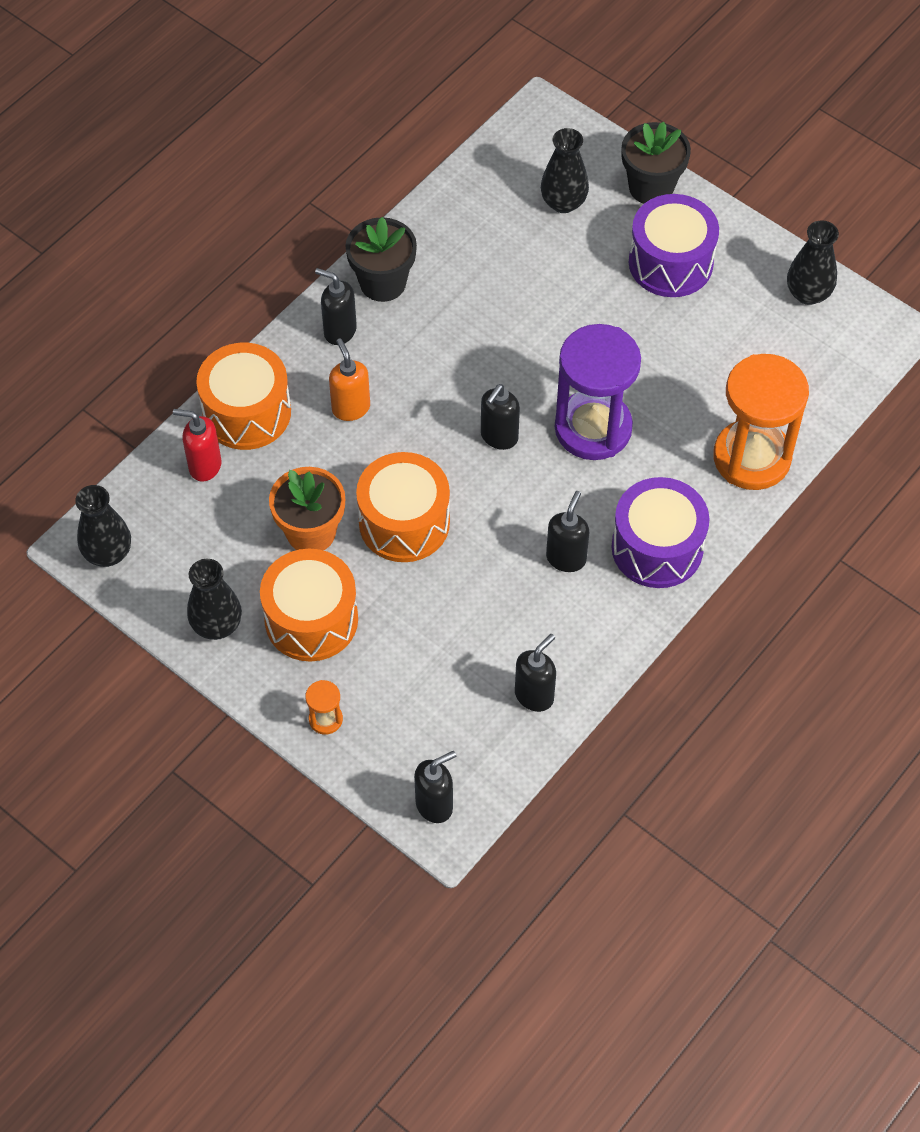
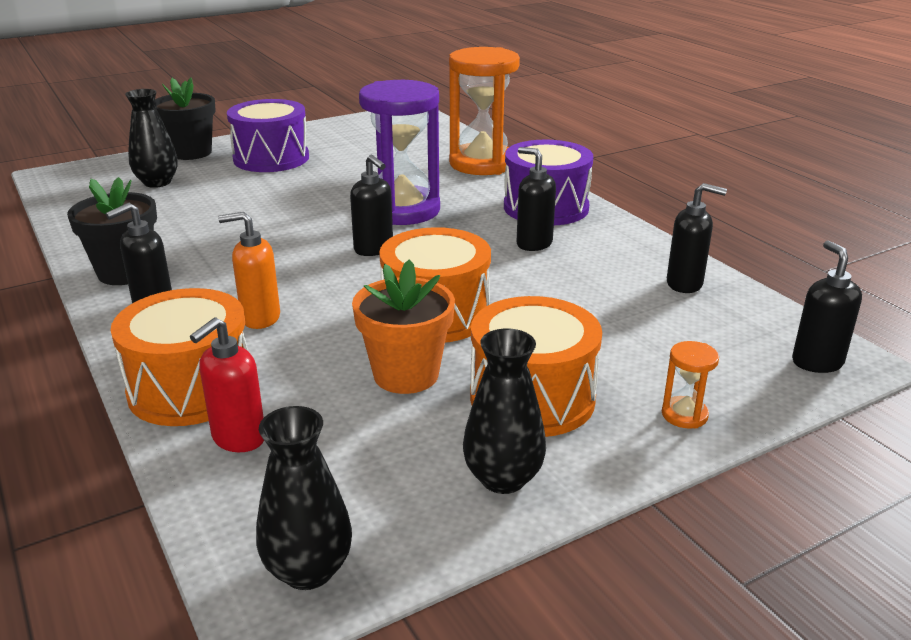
camera: 70 degrees left, 30 degrees down
black soap dispenser [515,634,556,712] -> black soap dispenser turned 135 degrees clockwise [667,183,727,293]
black vase [787,220,839,305] -> none

